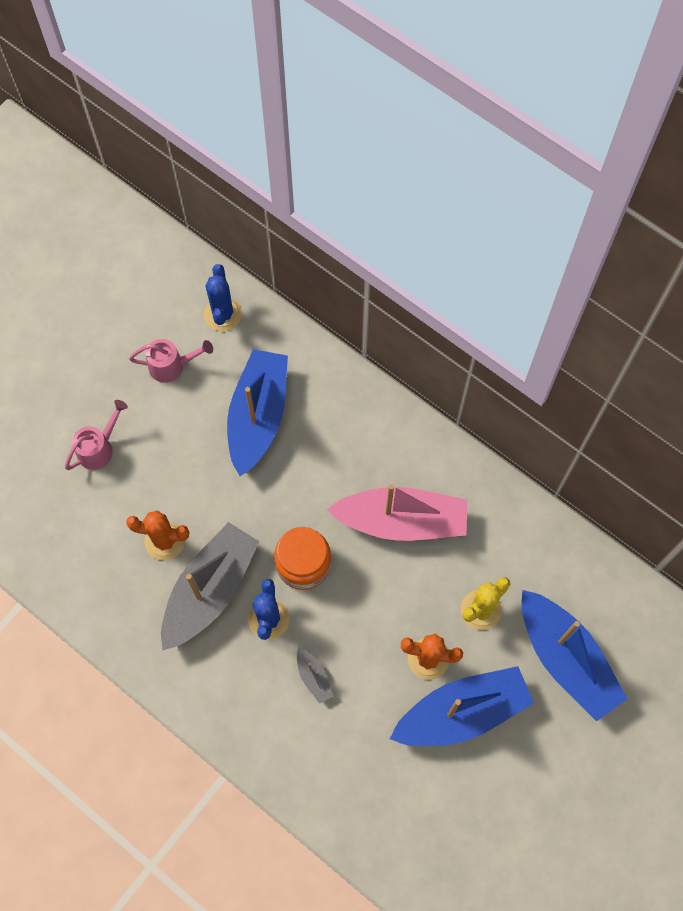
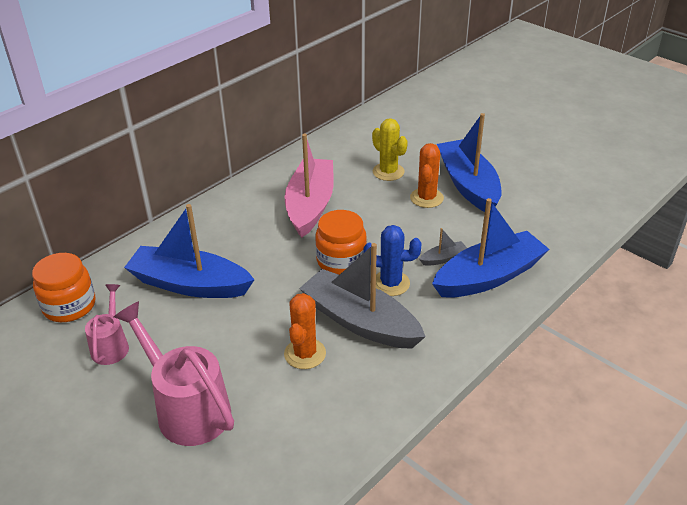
camera: 85 degrees left, 30 degrees down
pink watering can [65,400,128,470] -> pink watering can [114,301,234,446], size x1.77
blue cactus [204,264,242,331] -> orange jar [32,253,95,322]
blue boat [521,590,627,721] -> blue boat moved to [432,198,550,298]

